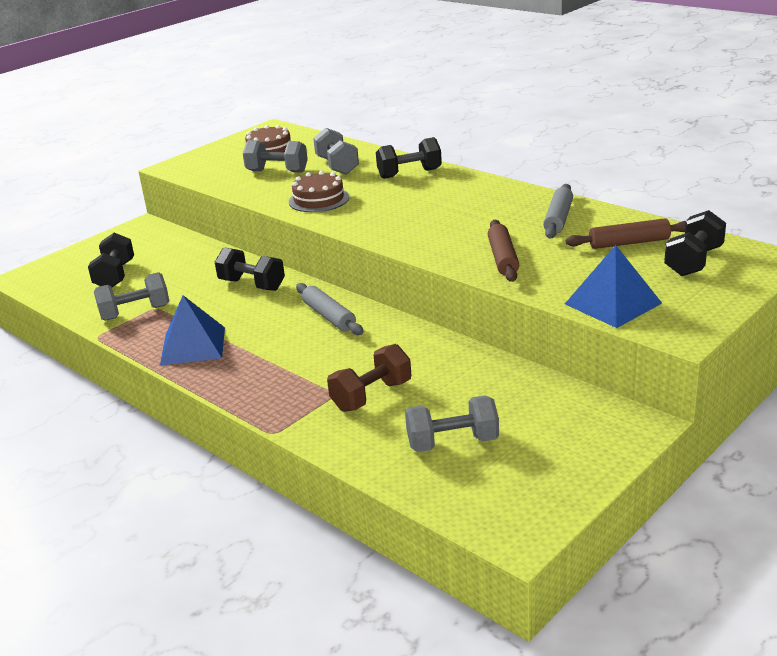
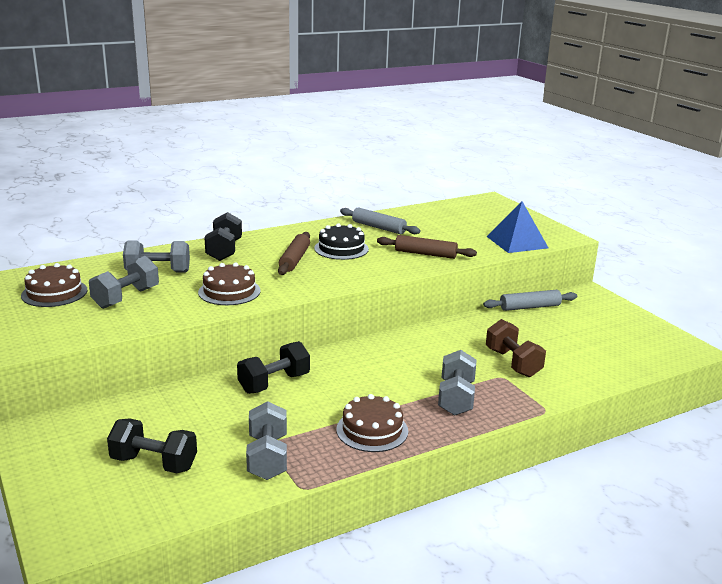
camera: 75 degrees left, 5 degrees down
blue pyramid [160,295,225,365] -> brown cake [336,394,408,452]
grey rolling pin [296,283,363,335] -> grey rolling pin moved to [483,290,577,311]
grey dumbbell [405,395,499,452] -> grey dumbbell moved to [438,350,477,416]
brown rolling pin [566,218,686,249] -> brown rolling pin moved to [278,232,310,275]
black dumbbell [664,210,726,276] -> none
none -> black cake [314,223,369,260]

